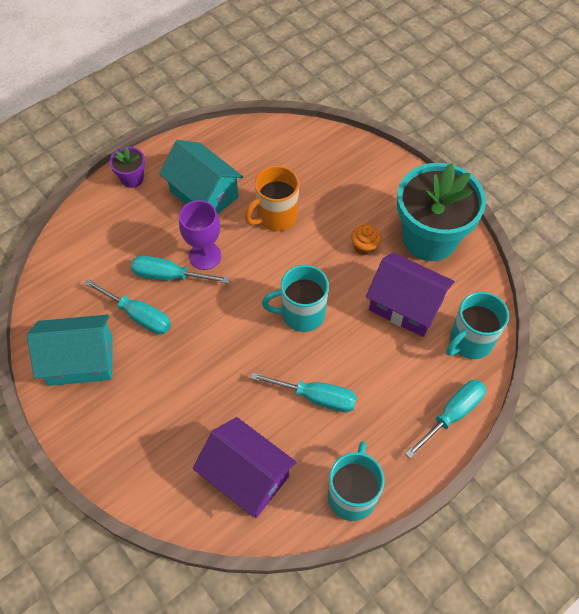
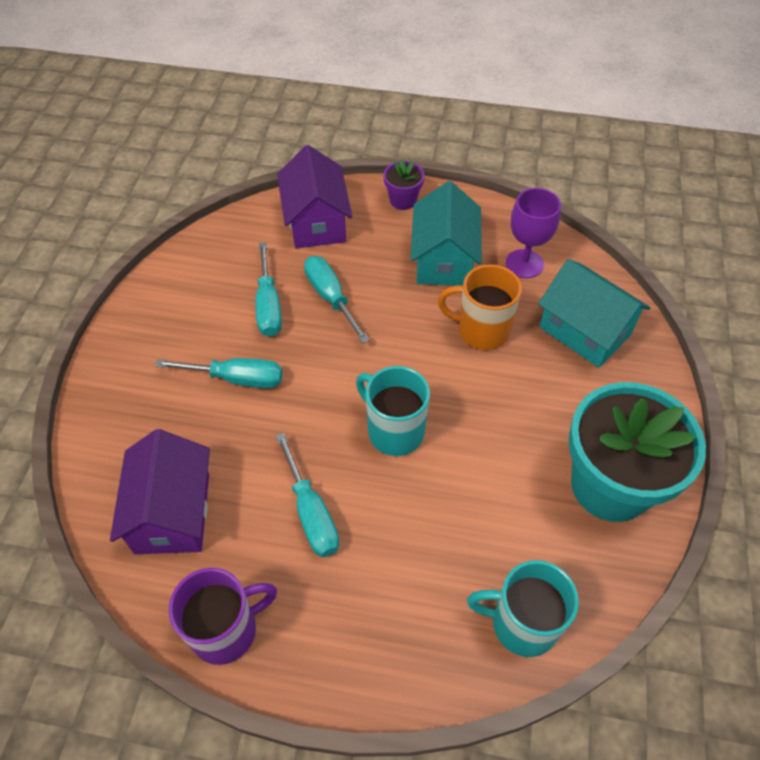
camera: 50 degrees right, 5 degrees down
turquoise house [27,314,113,386] -> turquoise house moved to [538,259,650,368]
purple goblet [179,200,221,270] -> purple goblet moved to [506,188,561,278]
turquoise mug [328,441,385,521] -> purple mug [169,568,277,665]
orange cupcake [351,224,381,255] -> none
purple house [366,252,455,337] -> purple house moved to [277,145,352,248]
turquoise screwdriver [405,380,486,459] -> turquoise screwdriver moved to [155,358,283,388]

